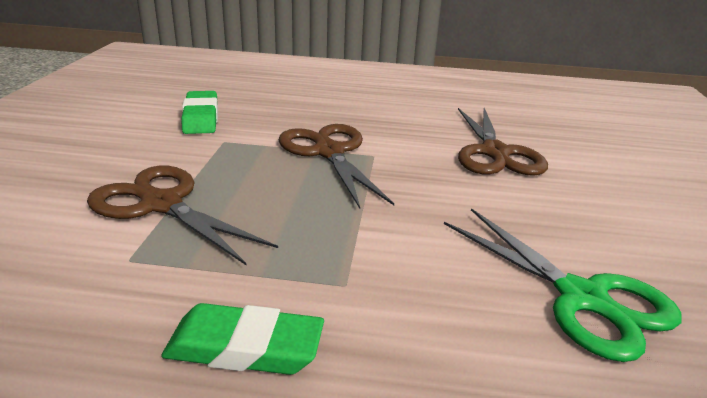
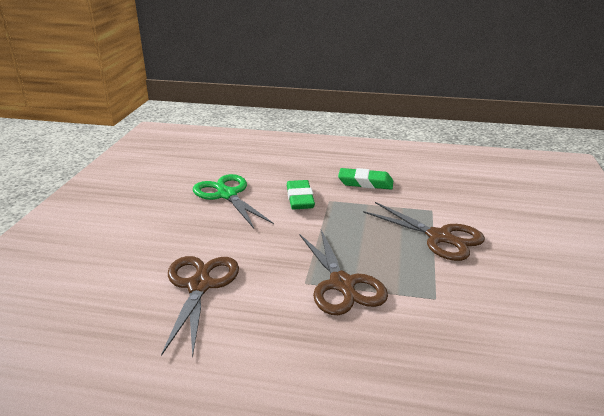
camera: 175 degrees left, 0 degrees up
green eraser [181,91,218,134] -> green eraser moved to [287,180,315,209]

